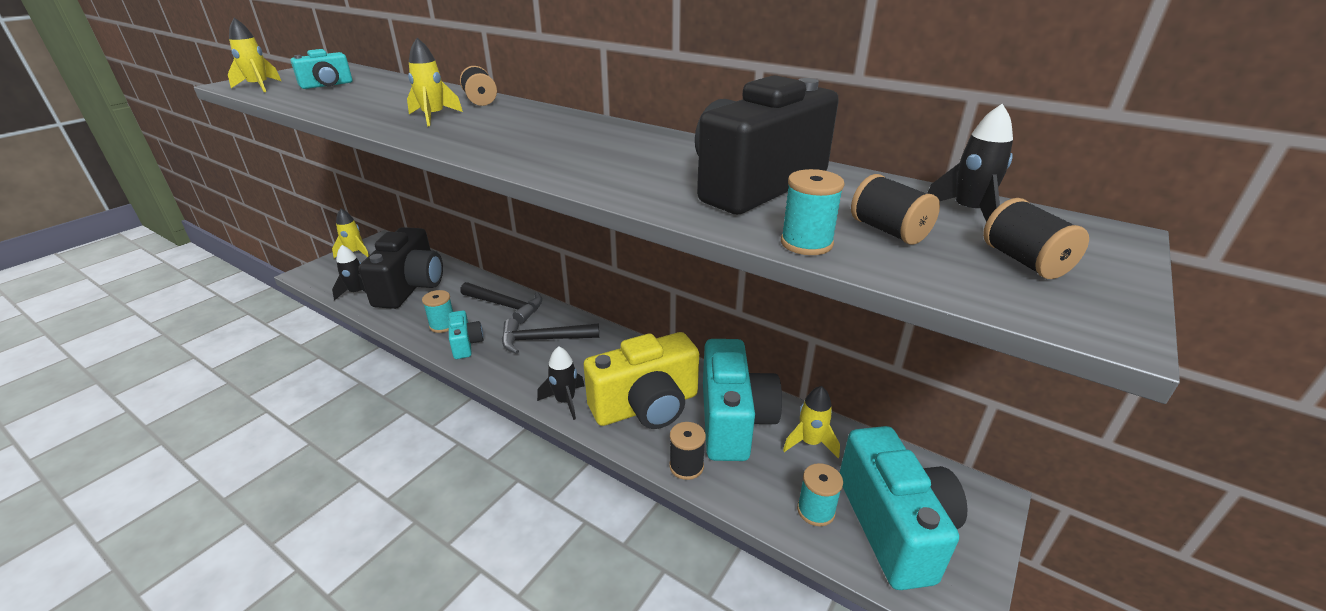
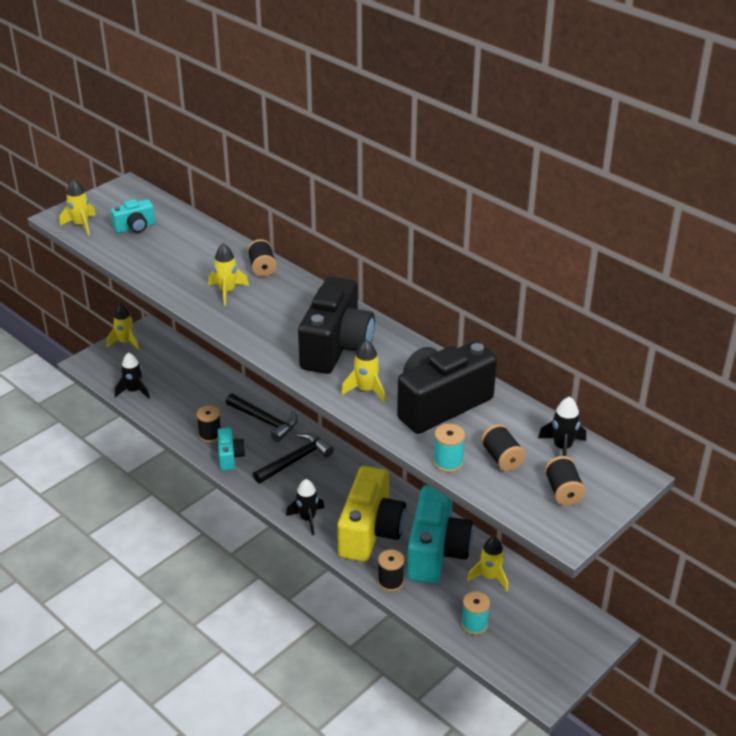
camera: 10 degrees right, 5 degrees up
black camera [358,227,443,309] -> black camera moved to [298,276,375,374]
turquoise spool [422,290,453,333] -> black spool [196,406,221,443]
black hammer [502,318,599,354] -> black hammer turned 135 degrees clockwise [253,433,334,484]
yellow camera [584,332,699,429] -> yellow camera turned 60 degrees counterclockwise [338,466,406,562]
turquoise camera [839,426,967,590] -> none
none -> yellow rocket [341,340,386,403]

